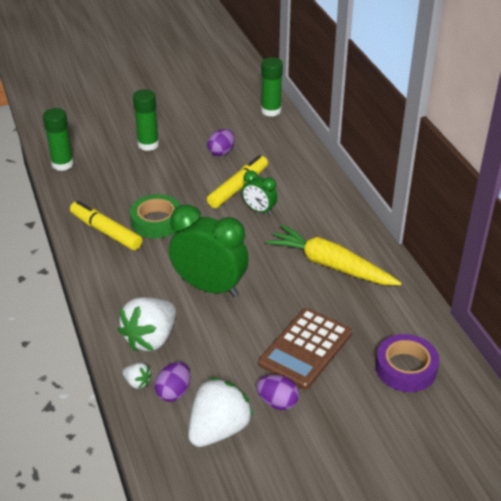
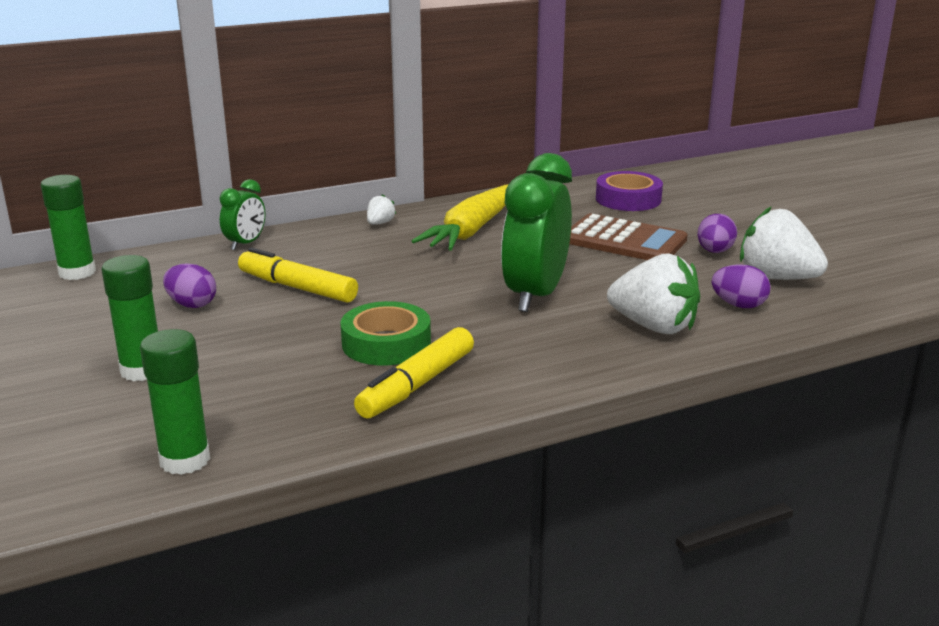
camera: 95 degrees left, 15 degrees down
white strawberry [122,363,152,389] -> white strawberry moved to [367,194,396,225]
green clock [242,170,278,215] -> green clock moved to [220,179,265,250]

